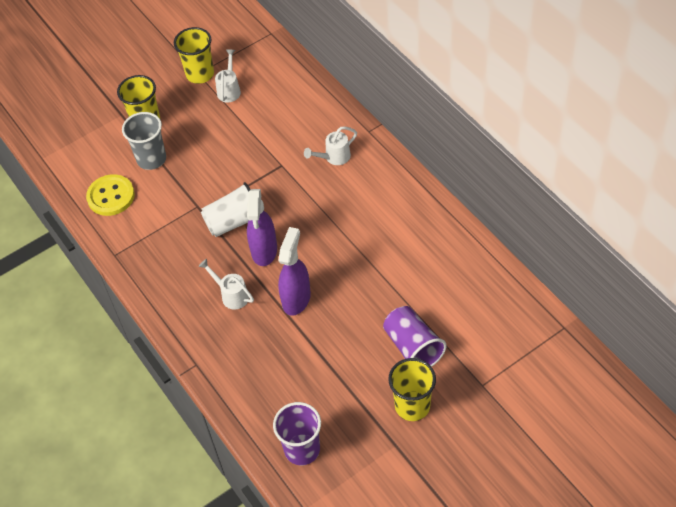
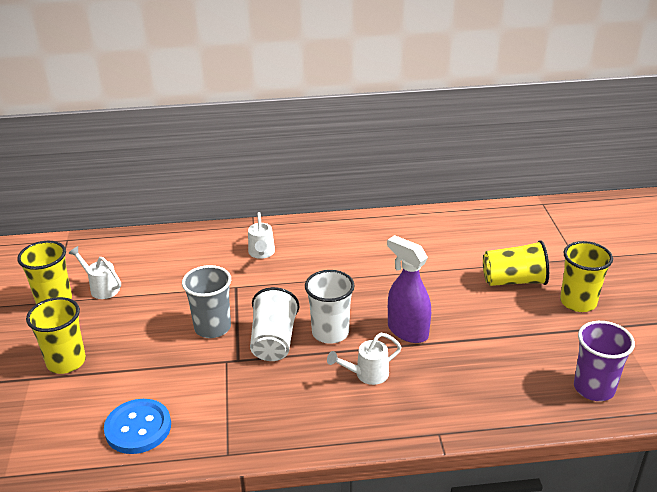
camera: 65 degrees left, 20 degrees down
yellow button [86,174,135,216] -> blue button [104,399,171,454]
grey cup [122,112,166,170] -> grey cup moved to [182,265,231,338]
purple spray bottle [247,189,277,266] -> white cup [305,270,355,344]
purple cup [383,306,446,367] -> yellow cup [483,240,549,286]

